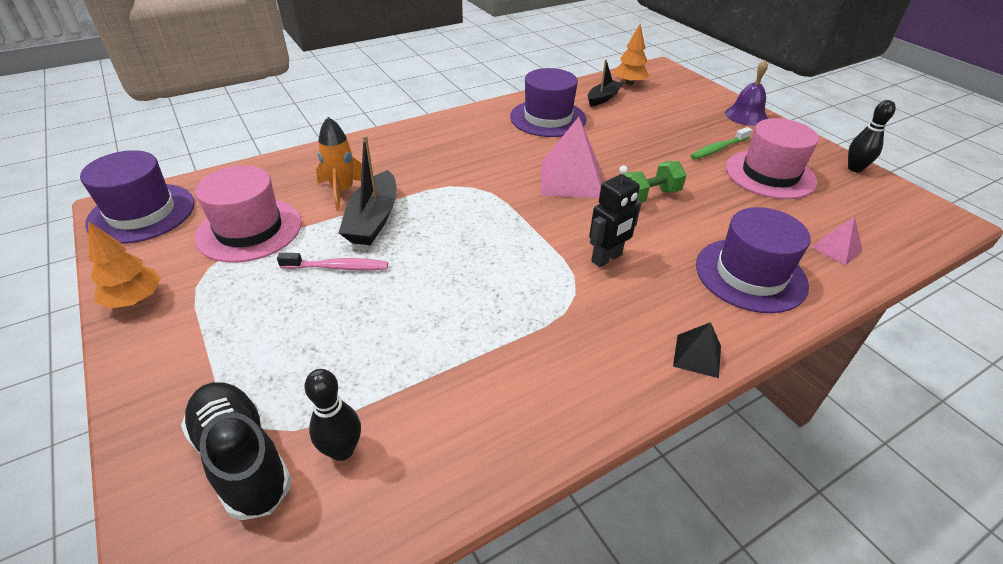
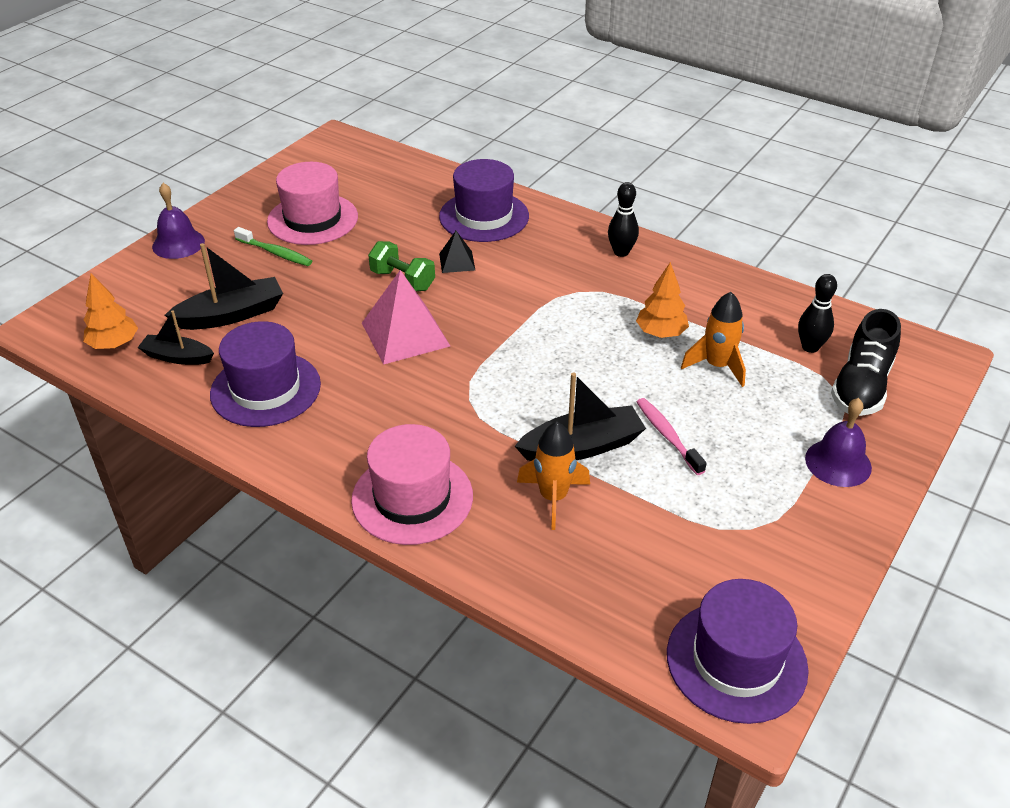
camera: 115 degrees left, 0 degrees up
orange tree [88,221,161,309] -> orange tree moved to [636,262,689,338]
pink hat [195,165,302,263] -> pink hat moved to [351,424,473,545]
black robot [589,165,642,267] -> none
black pyramid [673,322,721,378] -> black pyramid moved to [439,231,475,273]
pink pyramid [812,216,863,265] -> none
black bowling pin [848,100,896,172] -> black bowling pin moved to [608,182,639,257]
none -> black boat [165,243,283,330]
none -> orange rocket [681,292,746,387]
none -> purple bell [805,398,872,487]

